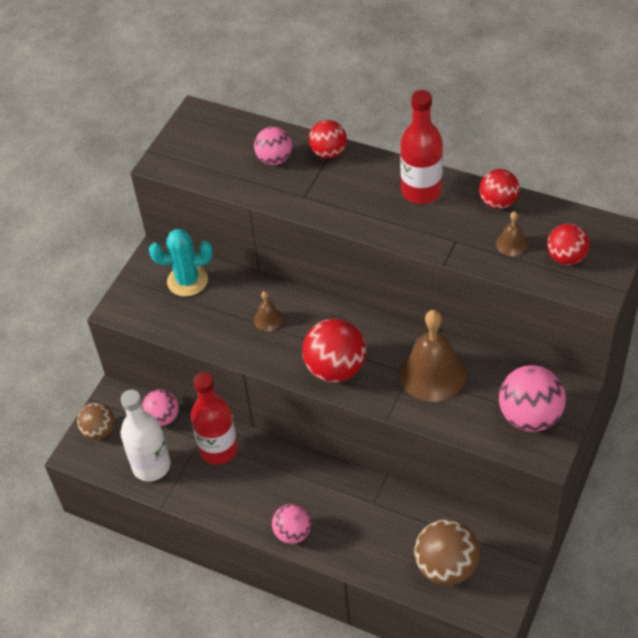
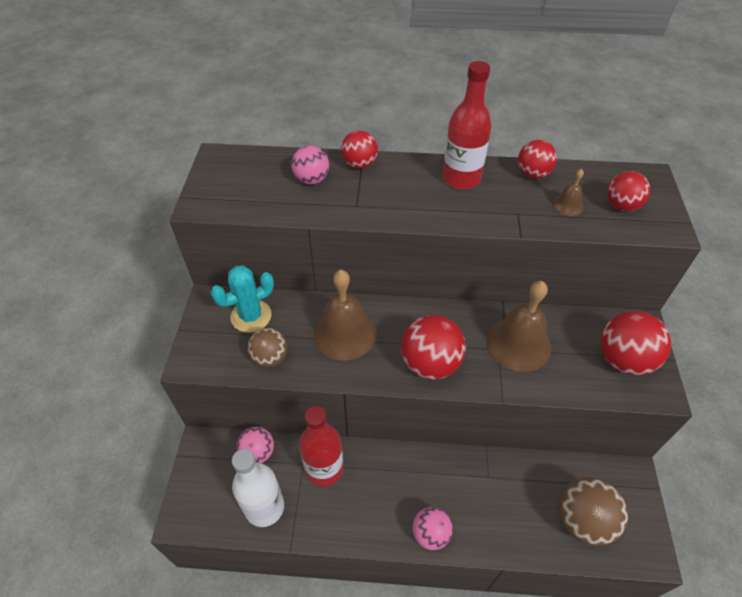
camera: 25 degrees left, 0 degrees up
brown ball [77,403,115,440] -> brown ball moved to [248,328,287,367]
brown bell [254,291,283,332] -> brown bell [313,270,376,360], size x2.19
pink ball [499,365,566,432] -> red ball [600,311,671,375]

